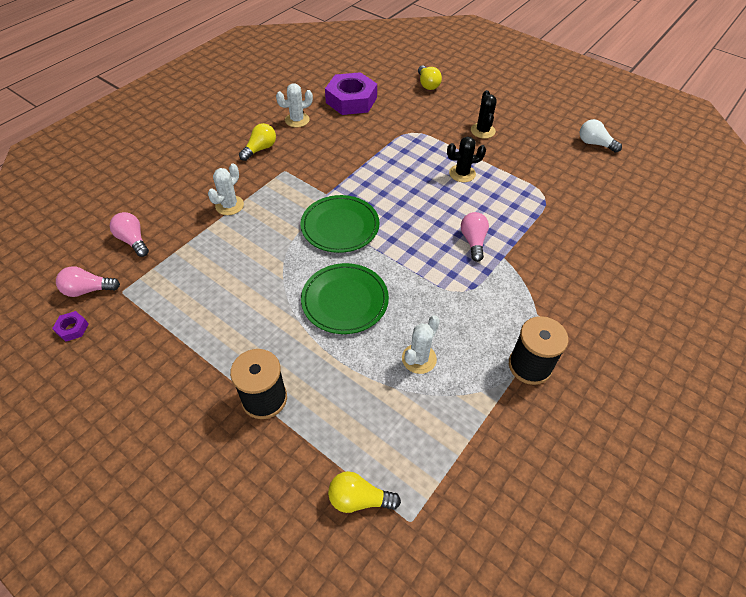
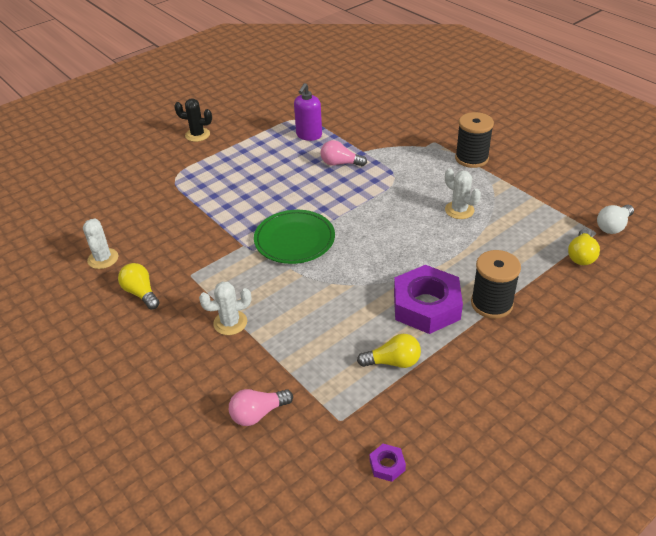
camera: 75 degrees left, 10 degrees down
pink light bulb [56,266,120,297] -> none
white cactus [208,163,244,215] -> white cactus turned 60 degrees counterclockwise [199,281,251,335]
green plate [301,263,389,334] -> none
purple nut [325,72,377,115] -> purple nut moved to [394,265,463,334]
yellow light bulb [418,66,442,90] -> yellow light bulb moved to [357,334,421,368]
black cactus [447,137,486,182] -> none
white light bulb [580,119,622,153] -> white light bulb moved to [597,205,634,234]
none -> purple soap dispenser [294,83,322,141]

